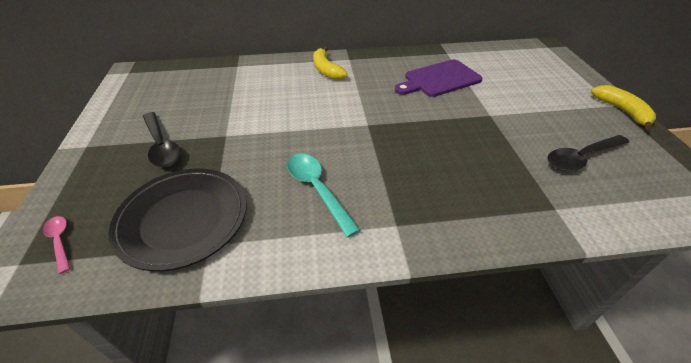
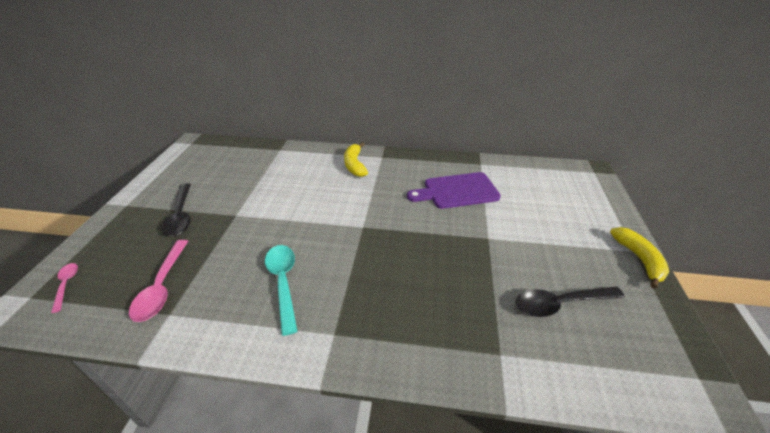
camera: 15 degrees right, 5 degrees down
black plate [109,169,247,271] -> pink spoon [129,240,188,322]

